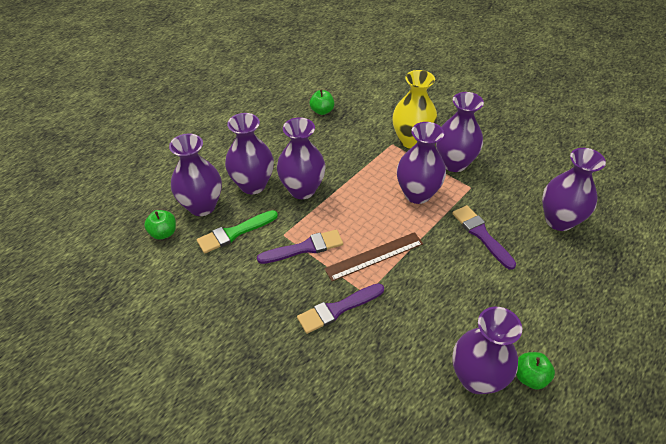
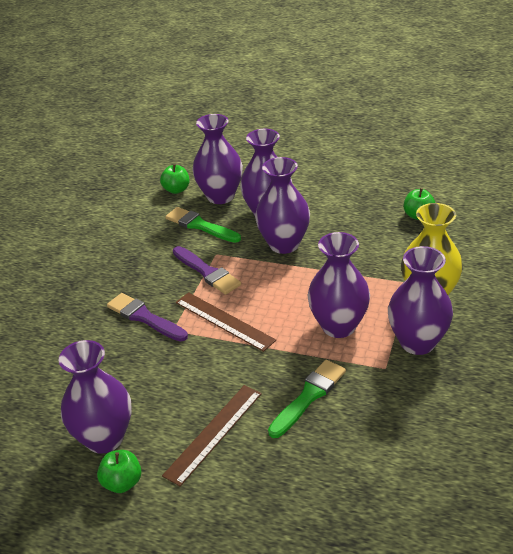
camera: 70 degrees right, 10 degrees down
purple brush [452,205,516,270] -> green brush [268,360,346,438]
purple vase [542,148,606,231] -> none
none -> brown ruler [162,385,262,486]

